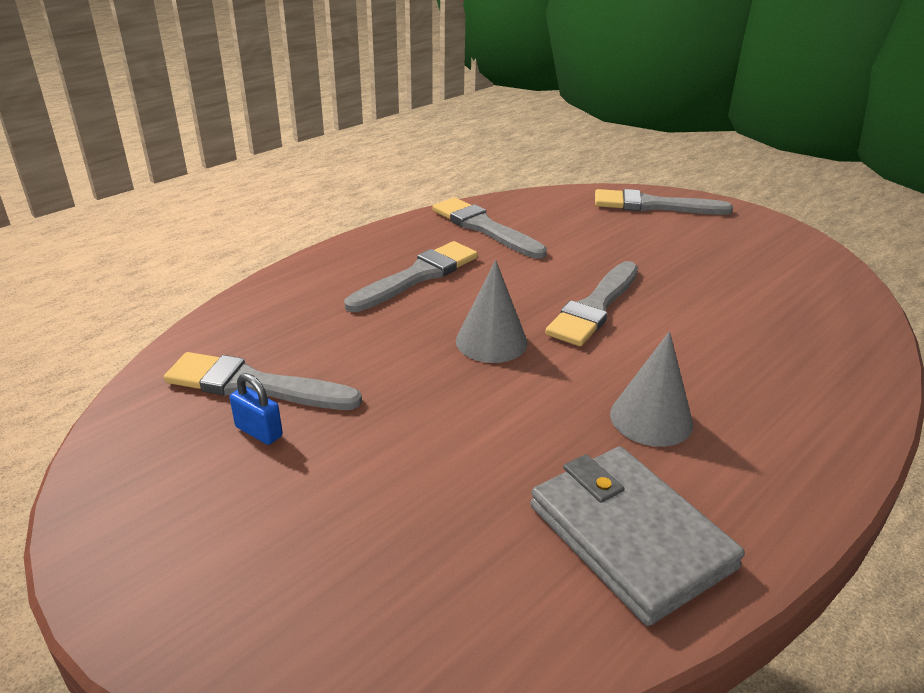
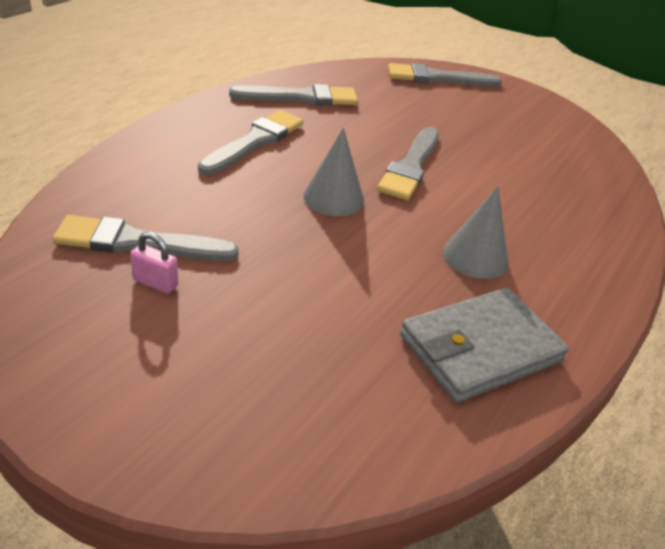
camera: 15 degrees left, 5 degrees up
blue padlock [229,373,283,445] -> pink padlock [130,232,178,294]
grey brush [432,197,547,259] -> grey brush turned 135 degrees clockwise [229,84,358,106]
grey wallet [530,446,745,626] -> grey wallet turned 75 degrees counterclockwise [400,288,569,403]

